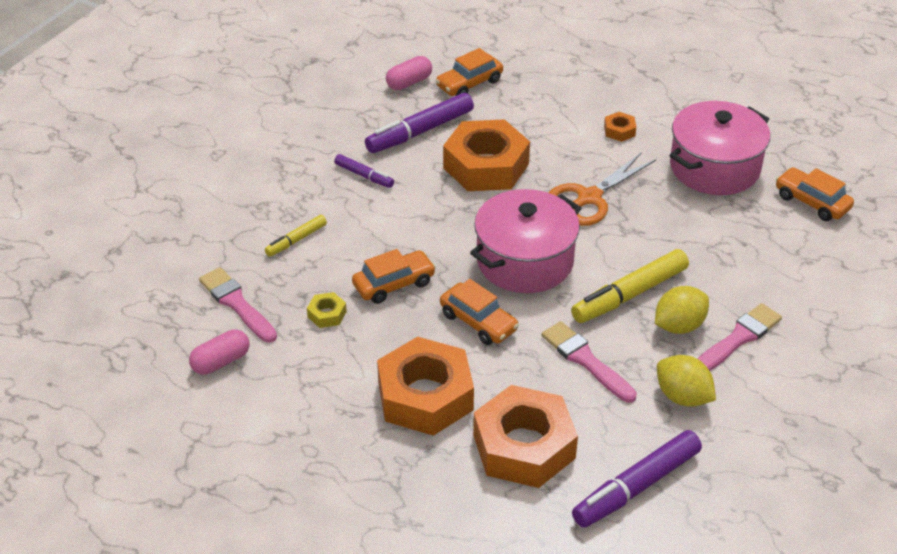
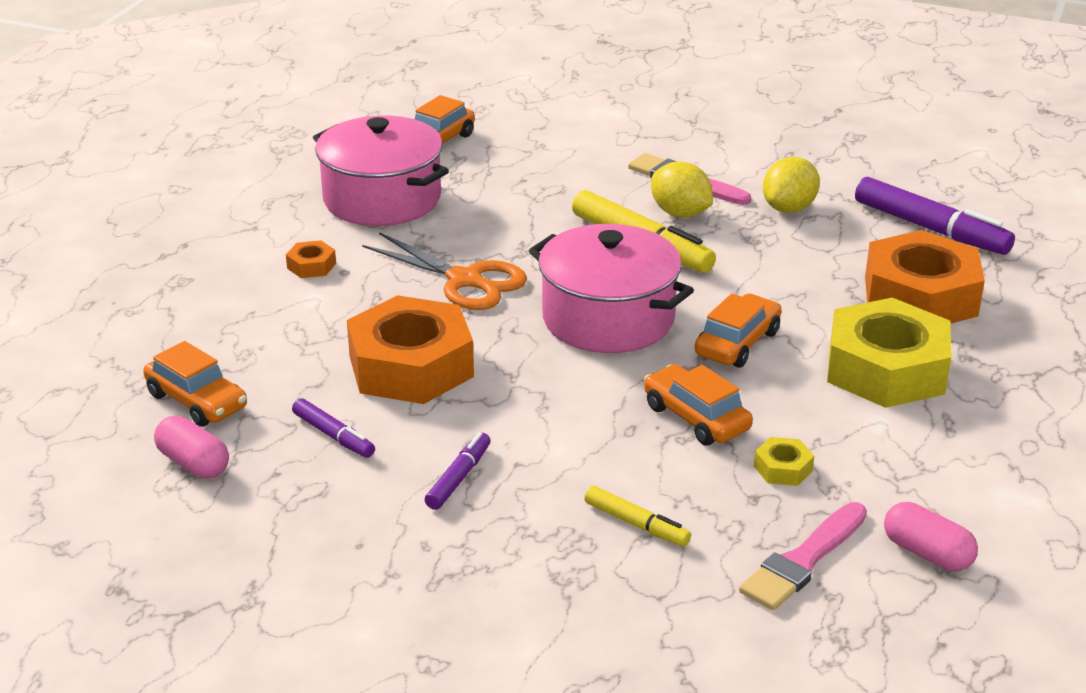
camera: 100 degrees left, 10 degrees down
purple marker [365,93,474,153] -> purple marker [292,398,375,458], size x0.54
orange nut [377,337,474,436] -> yellow nut [827,298,951,408]
pink brush [541,321,637,403] -> none

